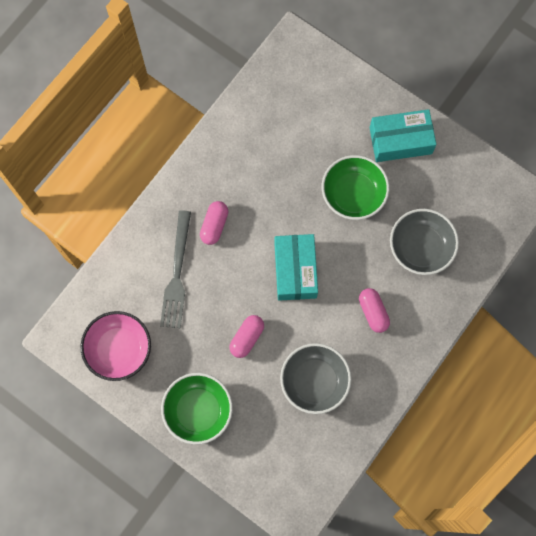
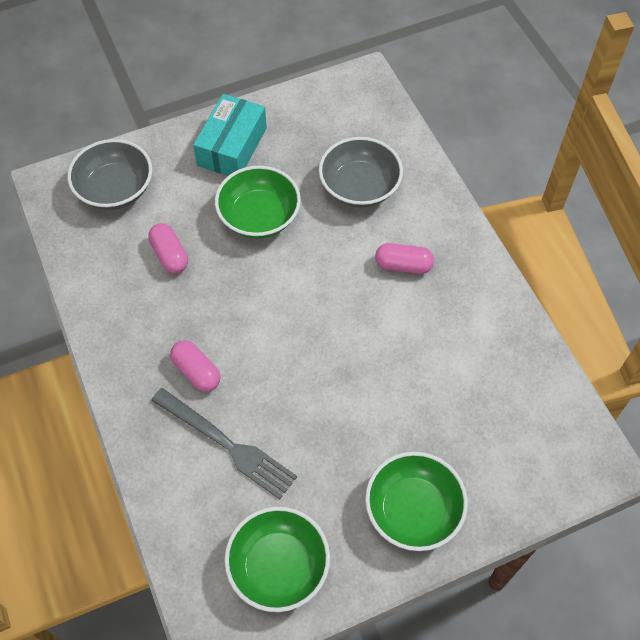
camera: 60 degrees left, 15 degrees down
pink bowl [81,311,151,381] -> green bowl [224,507,330,612]
pink capsule [229,315,264,358] -> pink capsule moved to [148,223,188,274]
turquoise box [274,234,318,301] -> none
grey bowl [280,343,351,414] -> grey bowl moved to [67,139,152,210]

